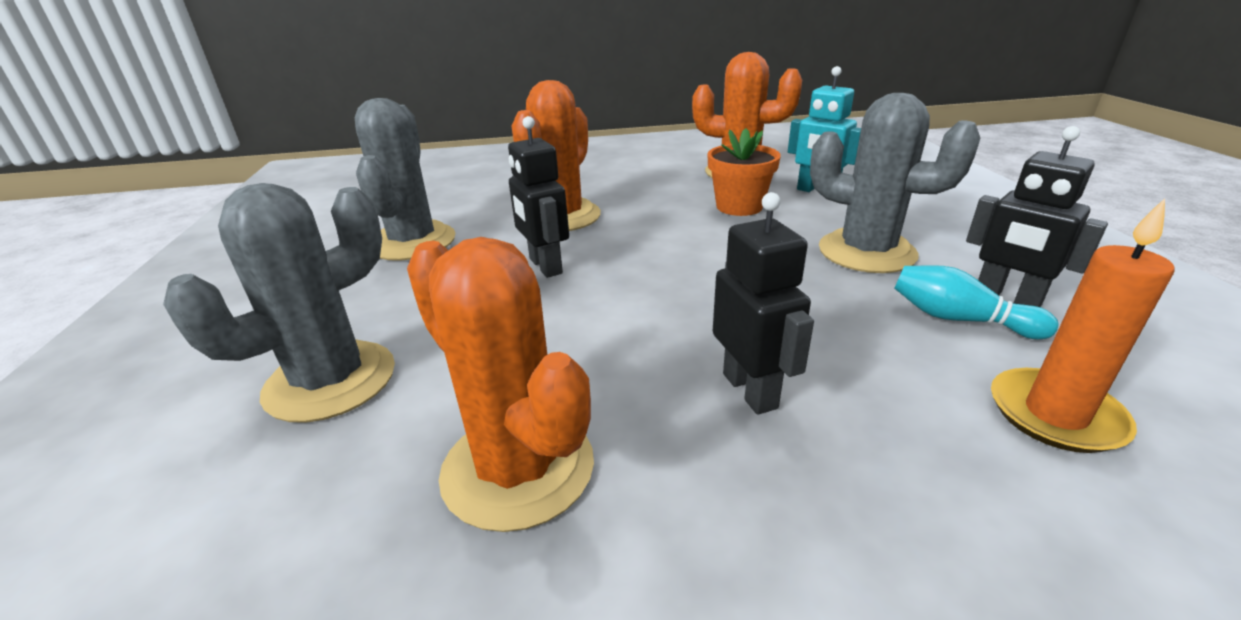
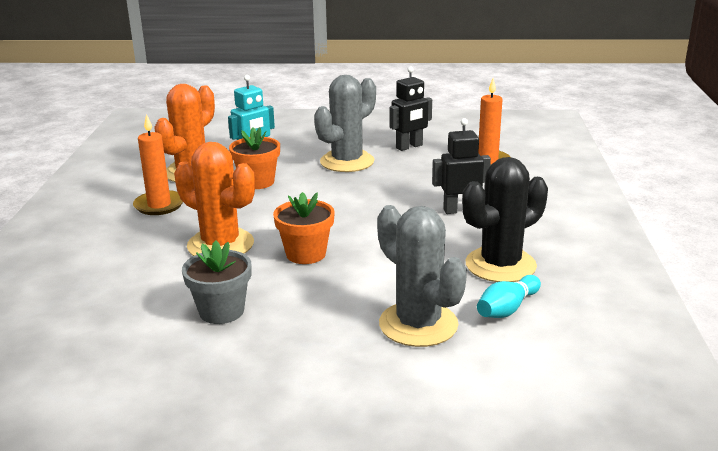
camera: 80 degrees left, 5 degrees down
grey cactus [355,98,455,261] -> grey flower pot [182,241,252,324]
orange cactus [407,237,594,532] -> black cactus [462,157,548,282]
black robot [508,116,569,278] -> orange flower pot [273,192,335,264]
turquoise bowling pin [894,265,1059,339] -> turquoise bowling pin moved to [477,275,541,318]
none -> orange candle [133,114,183,215]

